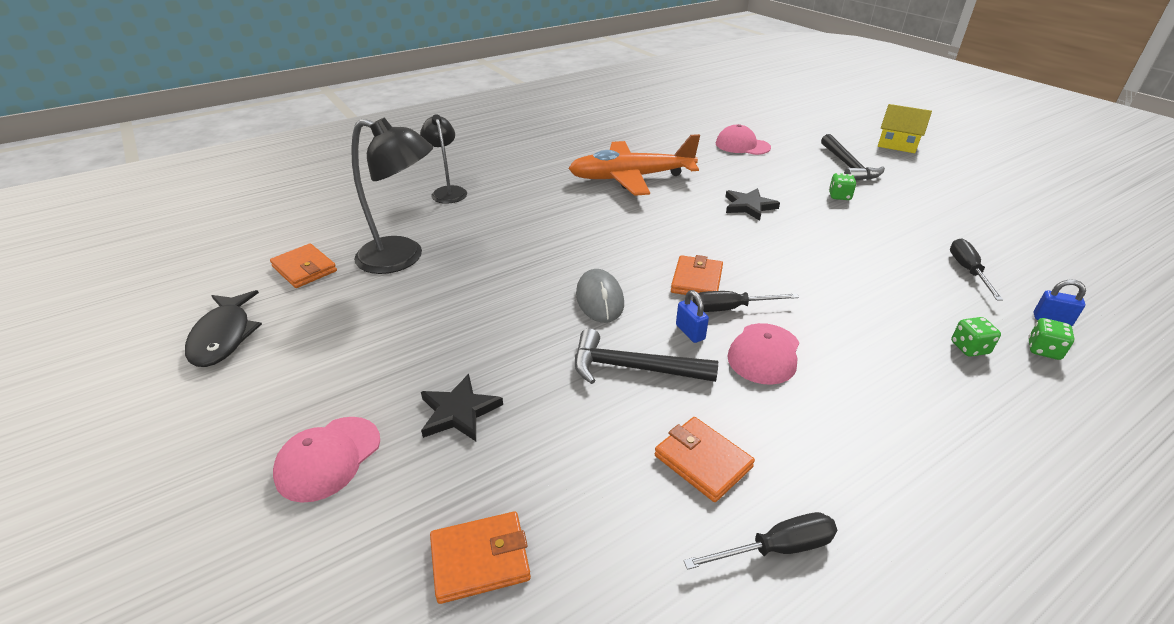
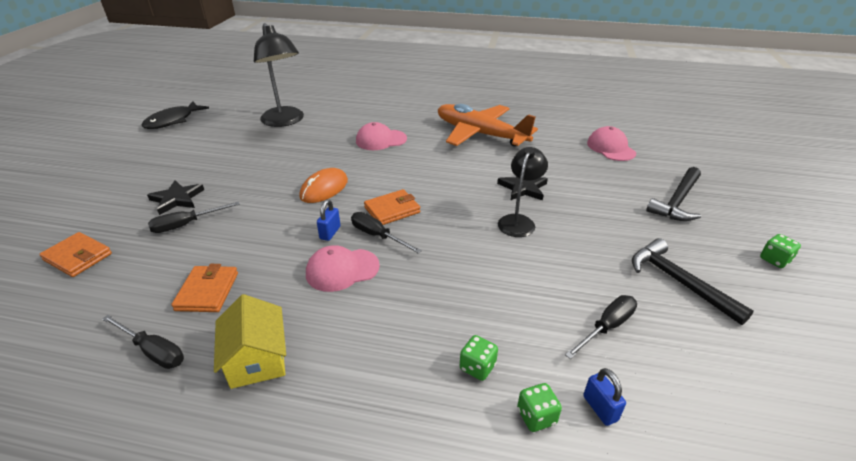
camera: 45 degrees right, 0 degrees up
orange wallet [270,244,337,288] -> none
pink cap [273,417,380,503] -> pink cap moved to [356,122,407,150]
black lamp [420,114,467,204] -> black lamp moved to [498,147,548,237]
black hammer [575,328,718,384] -> black hammer moved to [632,238,754,325]
grey mouse [576,269,624,323] -> orange mouse [299,168,348,203]
green dice [829,173,857,200] -> green dice moved to [760,234,801,268]
yellow house [878,104,932,153] -> yellow house moved to [214,294,286,389]
none -> black screwdriver [148,202,240,233]

